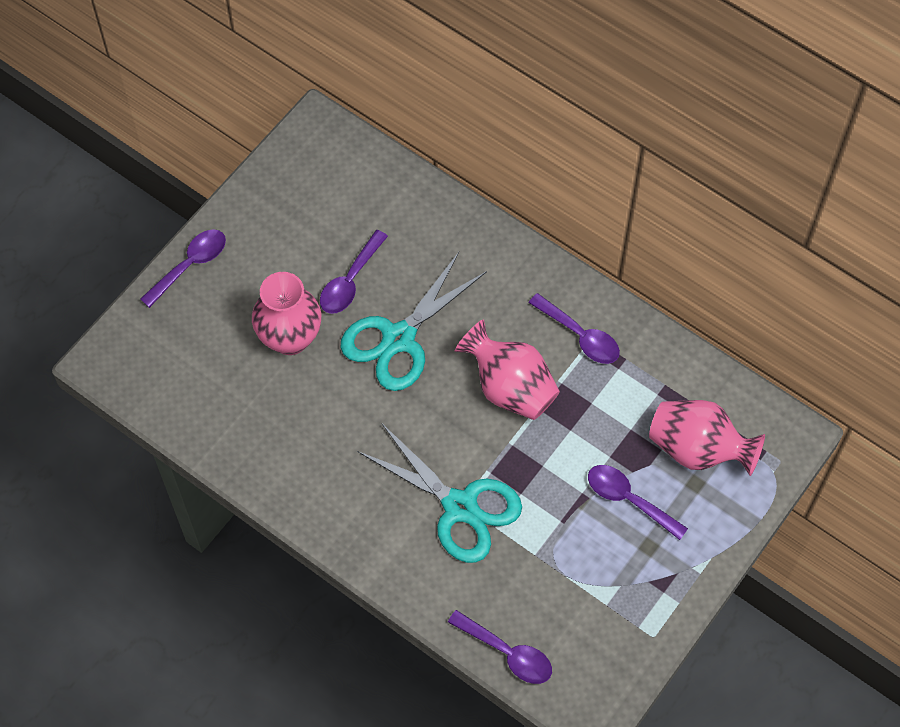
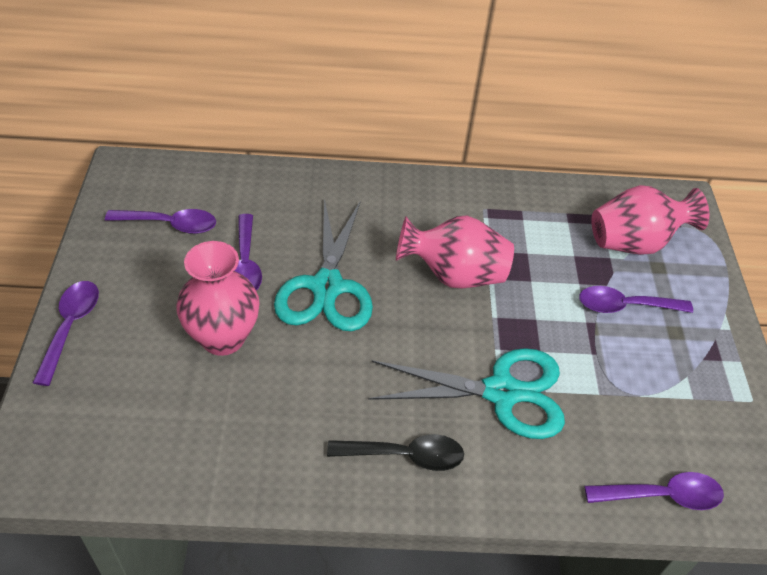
camera: 40 degrees left, 15 degrees down
purple spoon [529,293,620,364] -> purple spoon moved to [105,209,216,234]
none -> black spoon [327,434,464,471]

